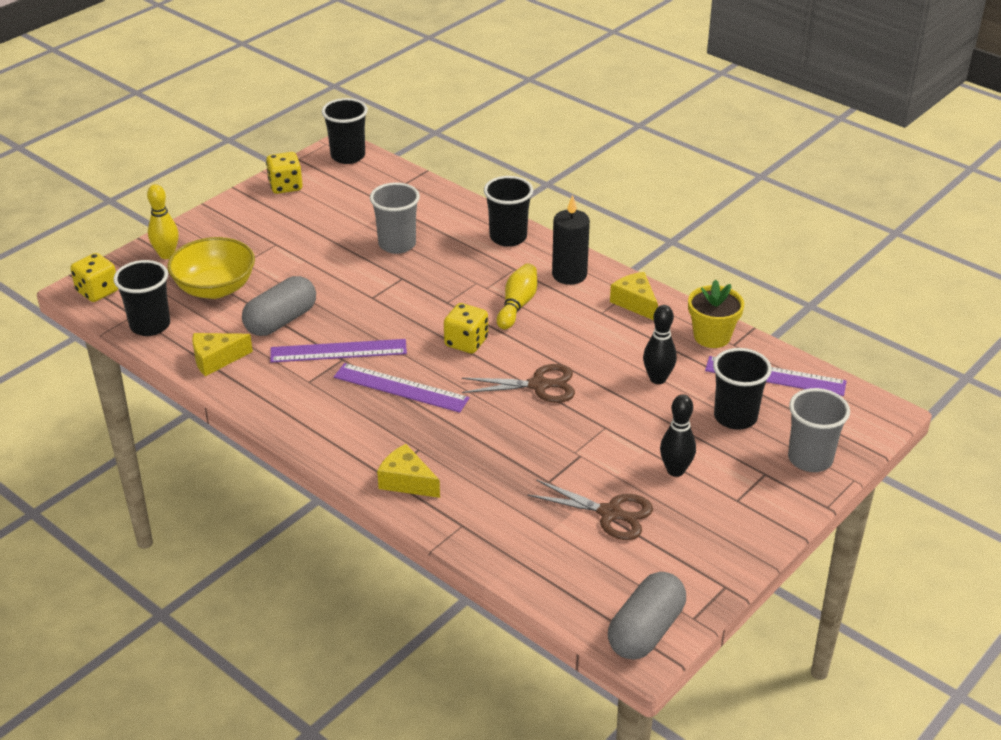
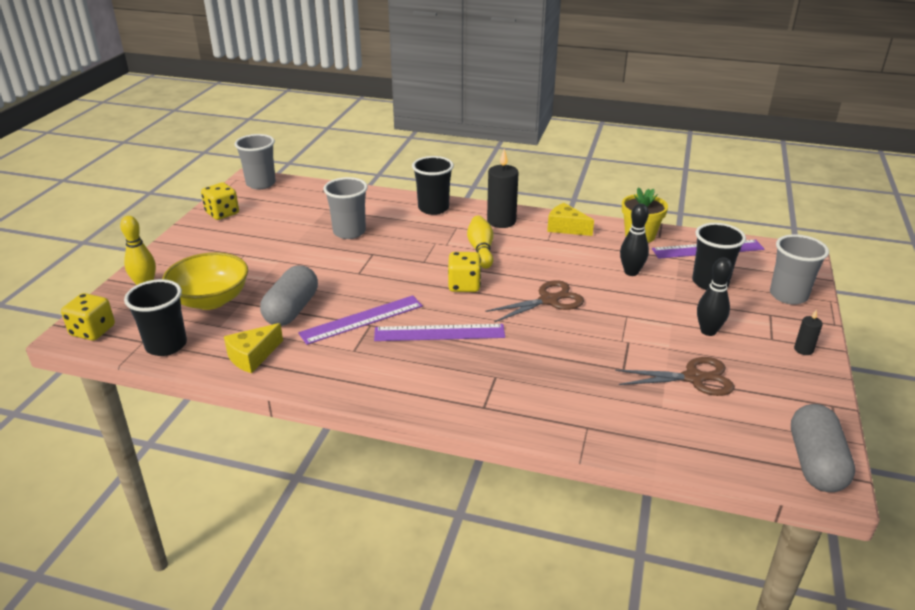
camera: 25 degrees left, 5 degrees down
black cup [322,98,368,164] -> grey cup [235,134,276,189]
yellow cheese [377,444,440,498] -> none
none -> black candle [794,309,823,355]

